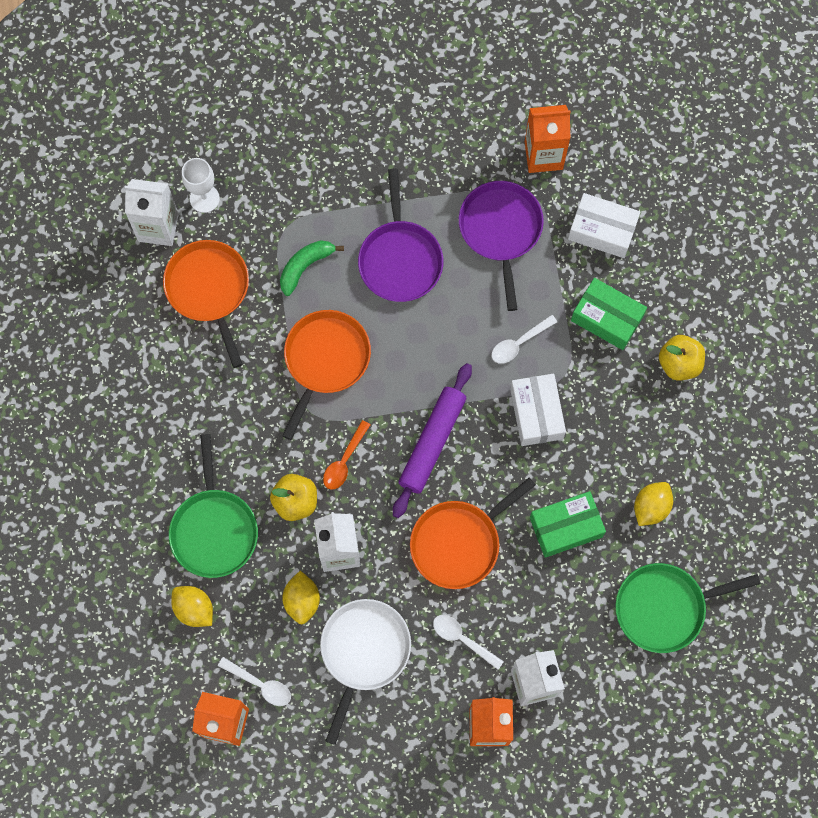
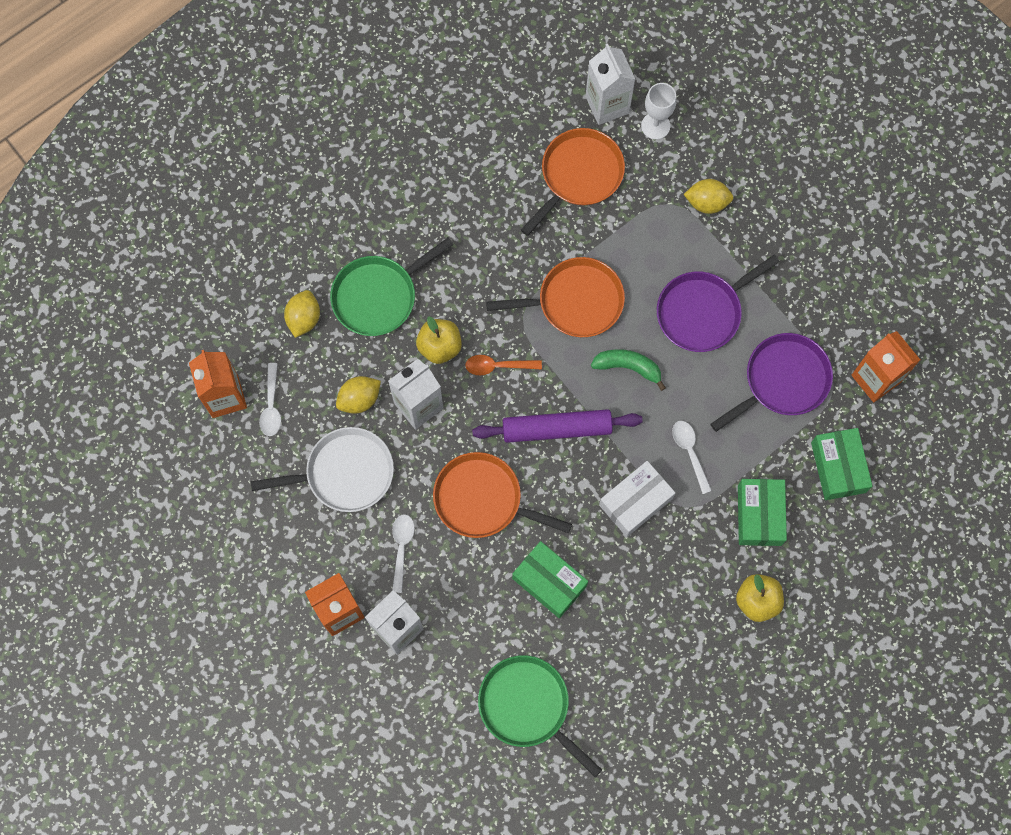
camera: 60 degrees right, 0 degrees up
green banana [280,240,344,296] -> green banana moved to [591,349,666,391]
white spoon [492,315,557,364] -> white spoon turned 45 degrees clockwise [672,421,712,494]
white box [568,193,640,258] -> green box [811,428,872,500]
yellow lemon [634,482,673,526] -> yellow lemon moved to [684,179,733,214]

